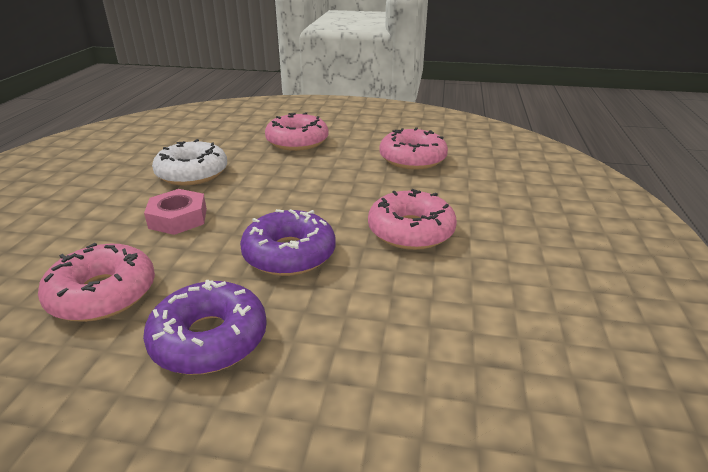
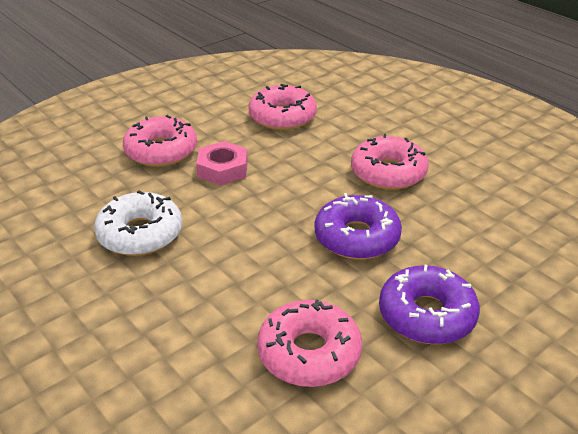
camera: 50 degrees left, 5 degrees up
pink nut [144,189,207,235] -> pink nut moved to [196,141,248,185]

